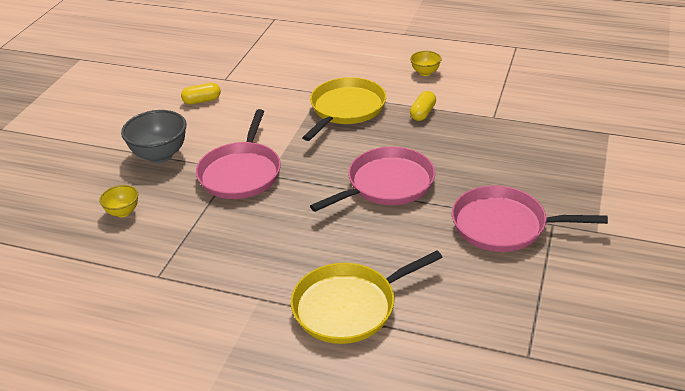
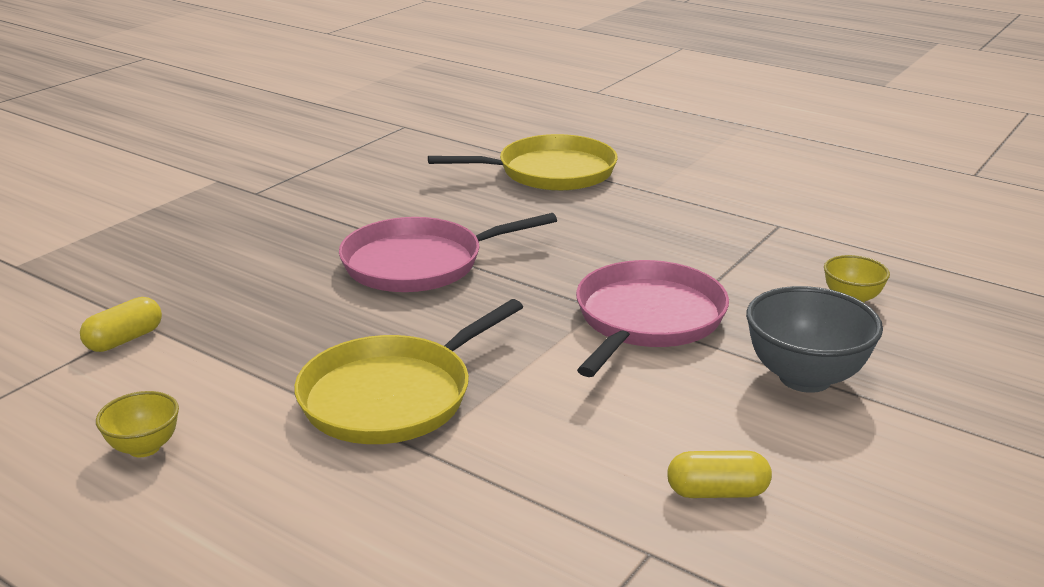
camera: 165 degrees left, 10 degrees down
yellow capsule [410,91,436,121] -> yellow capsule moved to [80,297,162,352]
pink pan [452,186,608,252] -> none

